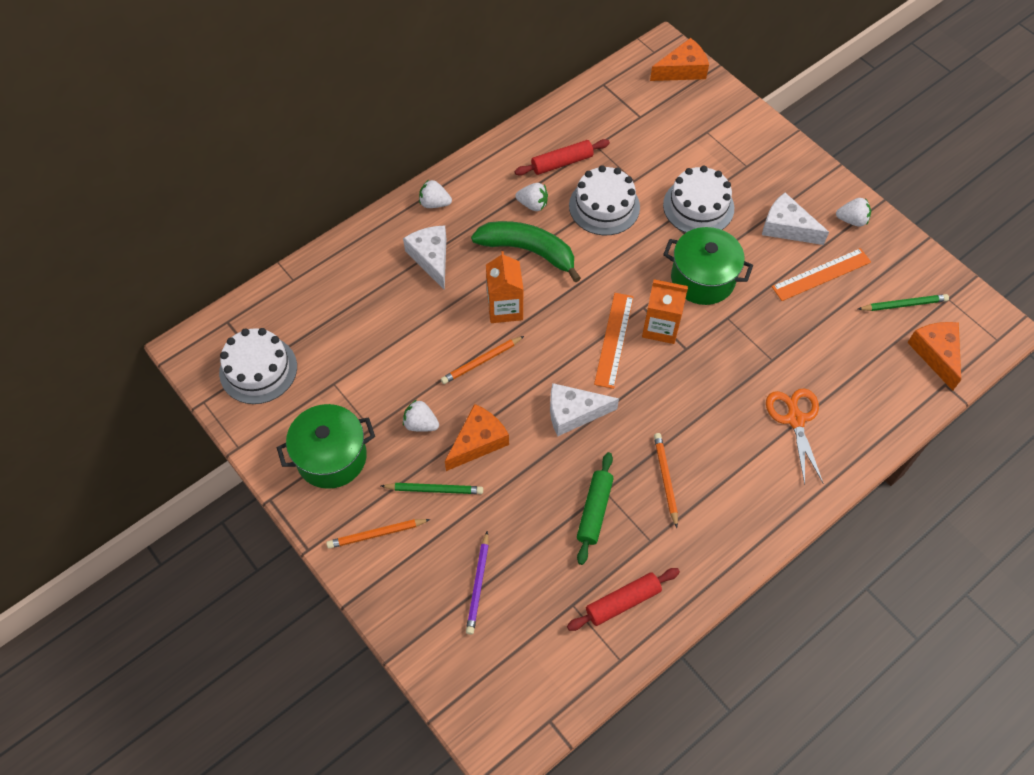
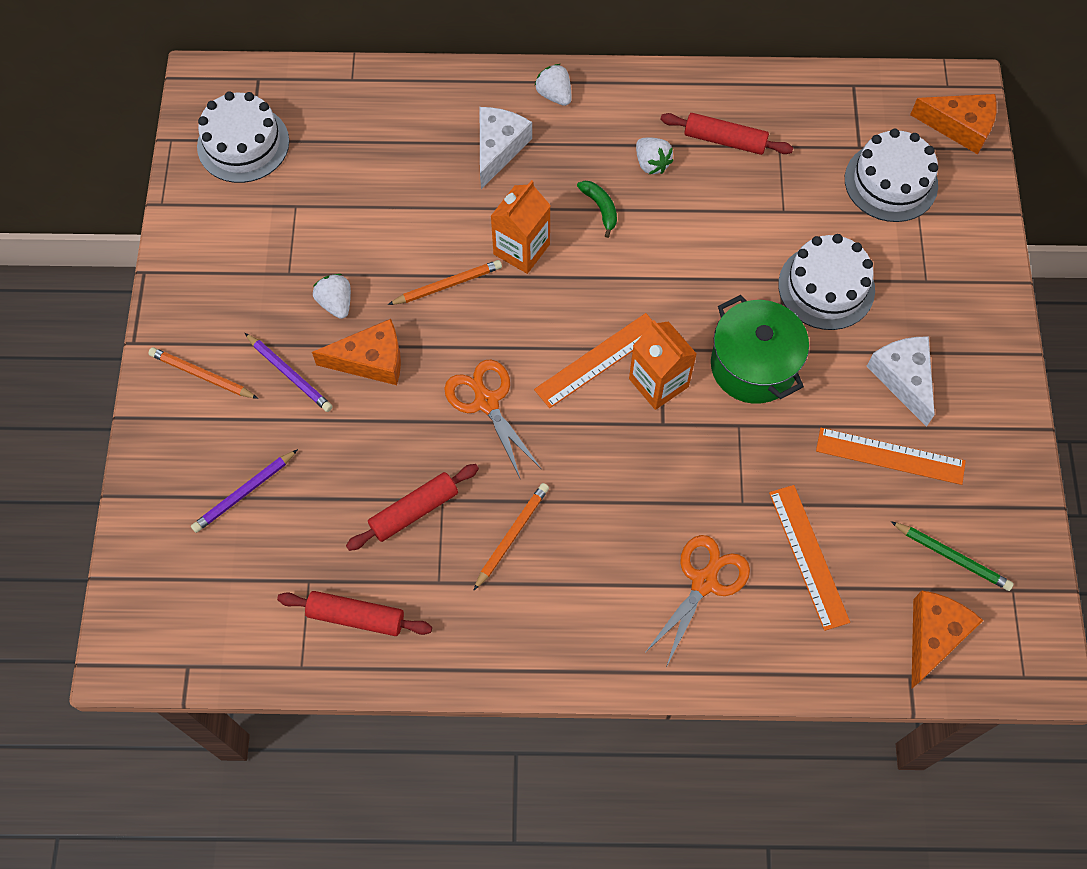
camera: 40 degrees right, 5 degrees up
green pot [277,404,375,489] -> none
green pencil [381,483,483,494] -> purple pencil [245,333,333,412]
orange pencil [441,336,524,384] -> orange pencil turned 150 degrees clockwise [388,260,502,305]
green banana [471,221,581,283] -> green banana [577,181,617,238], size x0.46
white cheese [550,383,619,436] -> orange scissors [444,360,541,480]
white cake [569,165,640,235] -> white cake moved to [845,129,938,222]
green rolling pin [577,452,614,565] -> red rolling pin [346,464,479,551]
white strawberry [836,198,871,227] -> none
none -> orange ruler [769,485,850,631]

